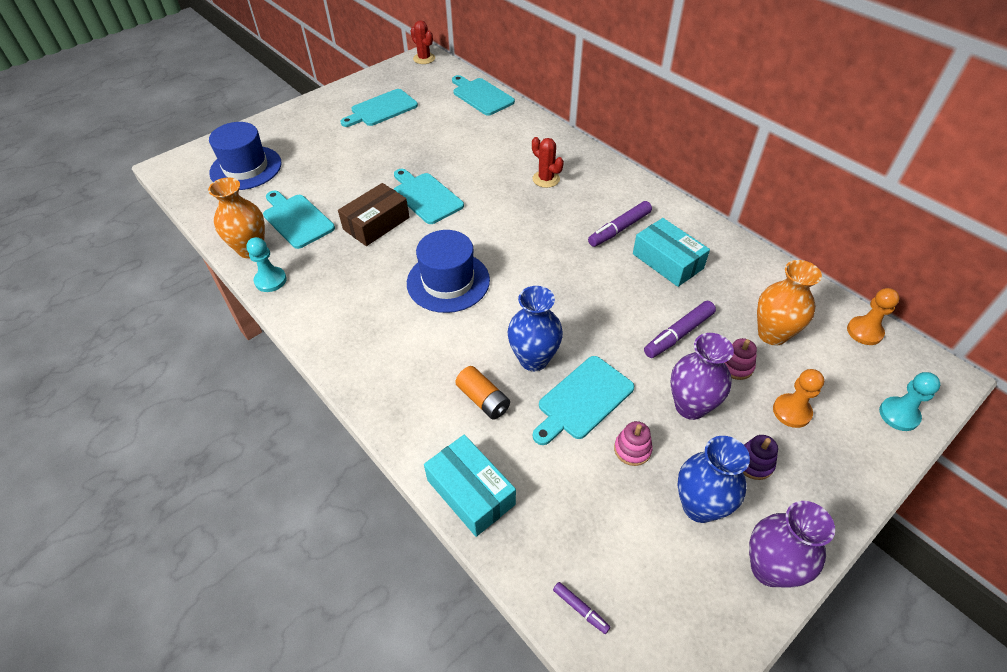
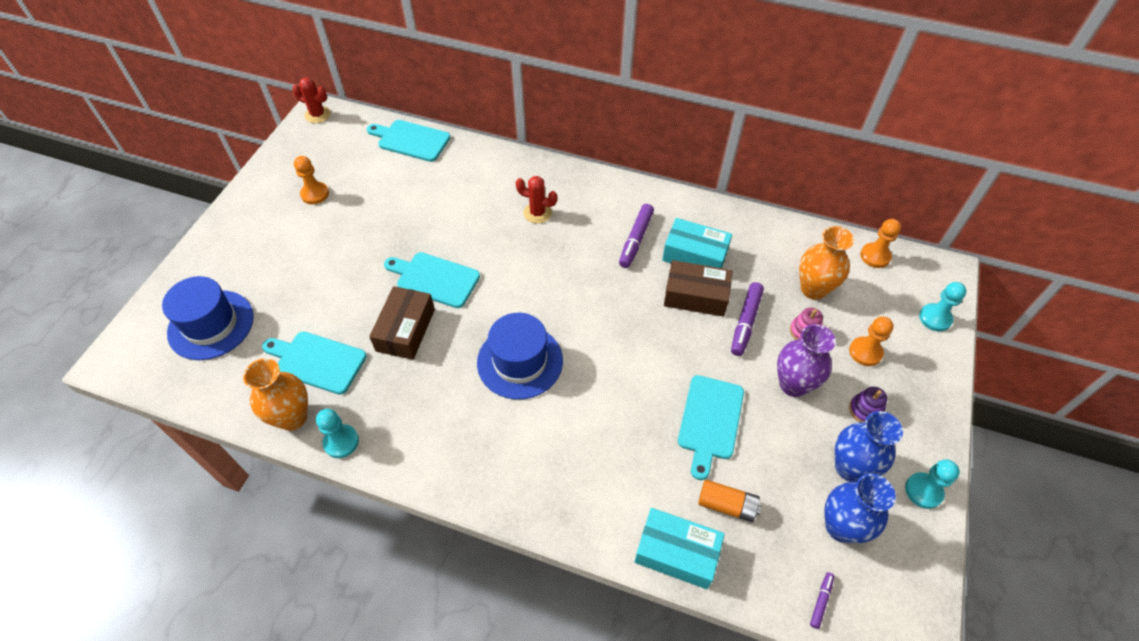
camera: 30 degrees left, 5 degrees up
turquoise cutting board [340,89,418,127] -> orange pawn [294,156,329,204]
orange battery [455,366,510,420] -> orange battery moved to [698,480,761,522]
blue vase [507,286,563,371] -> blue vase moved to [824,474,896,543]
purple marker [553,582,610,634] -> purple marker turned 75 degrees counterclockwise [810,572,834,629]
pink stacking toy [614,421,653,466] -> none
purple vase [749,501,835,588] -> turquoise pawn [905,459,960,509]
none -> brown box [664,260,732,317]

